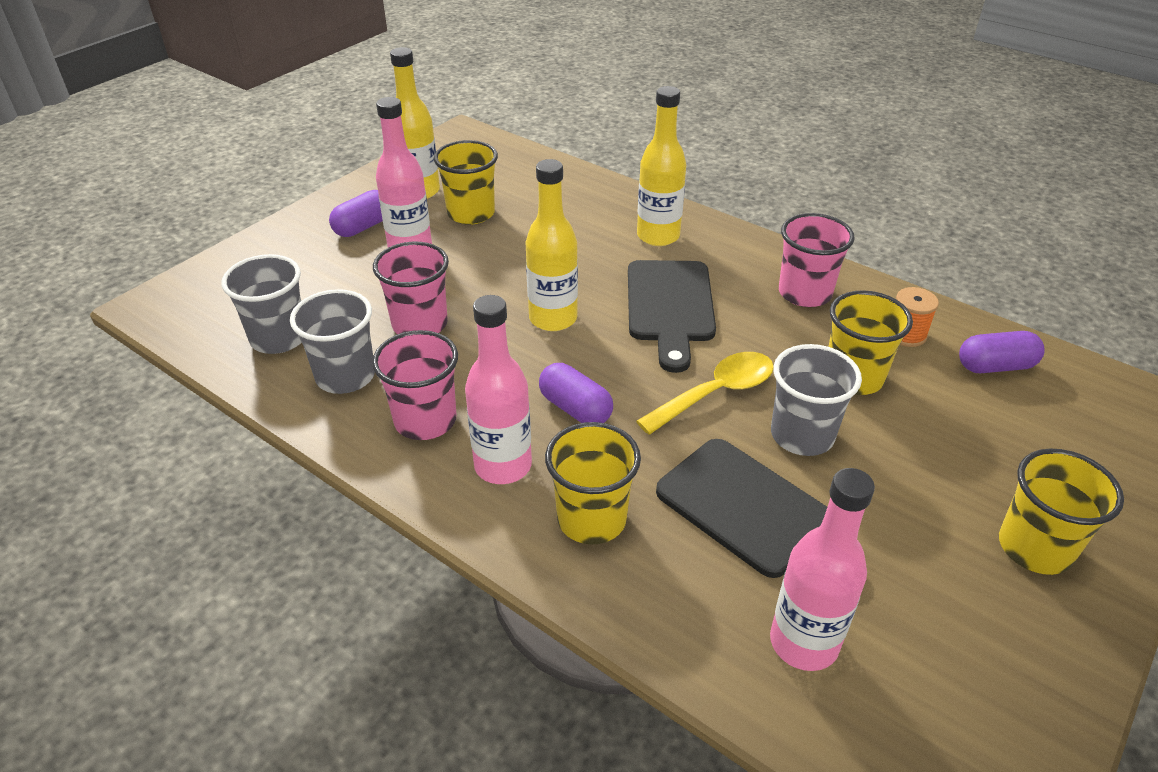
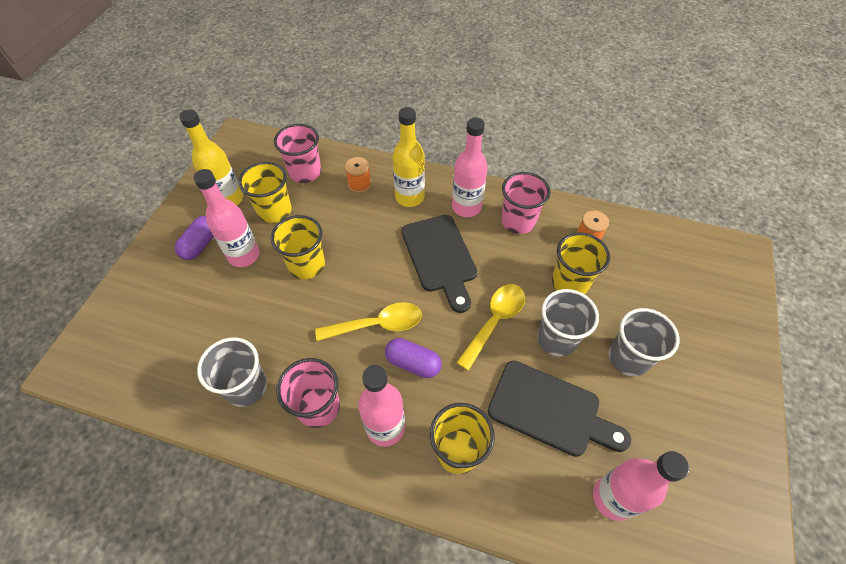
camera: 20 degrees left, 15 degrees up
grey cup [221,254,302,354] -> grey cup moved to [609,308,680,376]
pink cup [373,242,449,334] -> pink cup moved to [274,124,321,183]
yellow bottle [526,159,578,331] -> none
purple capsule [959,331,1045,373] -> none
yellow cup [999,449,1124,575] -> yellow cup moved to [271,215,325,279]
none -> yellow spoon [315,302,422,341]
none -> orange spool [345,157,371,193]
none -> pink bottle [452,118,488,217]

